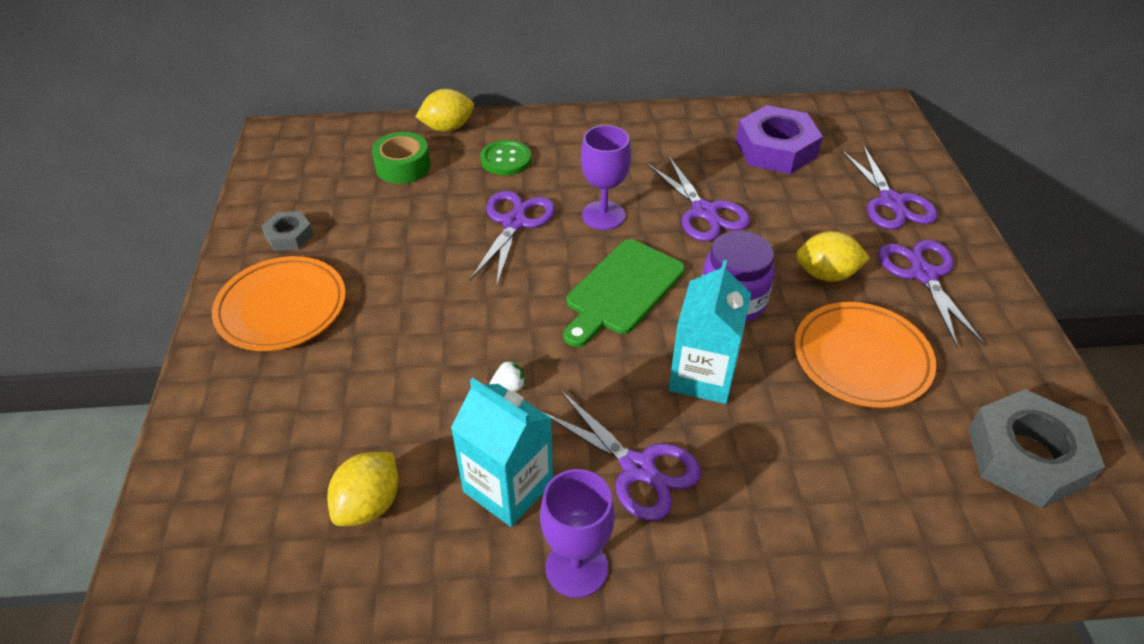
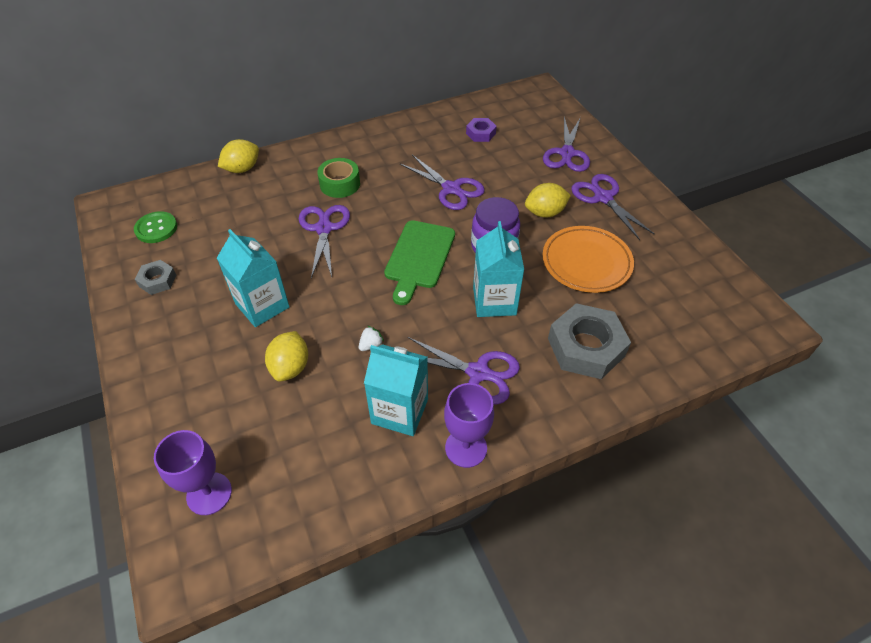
camera: 20 degrees left, 5 degrees up
orange plate [212,256,346,351] -> none
yellow lemon [327,452,398,526] -> yellow lemon moved to [265,331,308,382]
green tape [372,132,430,184] -> green tape moved to [317,158,360,198]
green button [480,140,531,175] -> green button moved to [134,211,177,243]
purple goblet [581,125,631,230] -> purple goblet moved to [154,430,232,515]
purple nut [736,105,823,174] -> purple nut [466,118,497,142], size x0.52
purple scissors [841,145,938,230] -> purple scissors turned 45 degrees clockwise [543,117,590,172]
grey nut [968,389,1105,508] -> grey nut moved to [548,303,631,379]
none -> turquoise carton [217,229,289,327]

